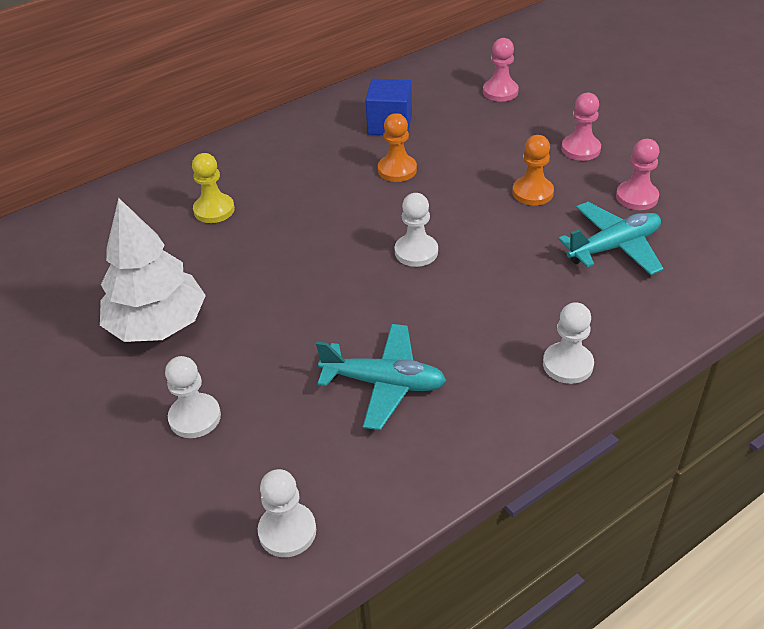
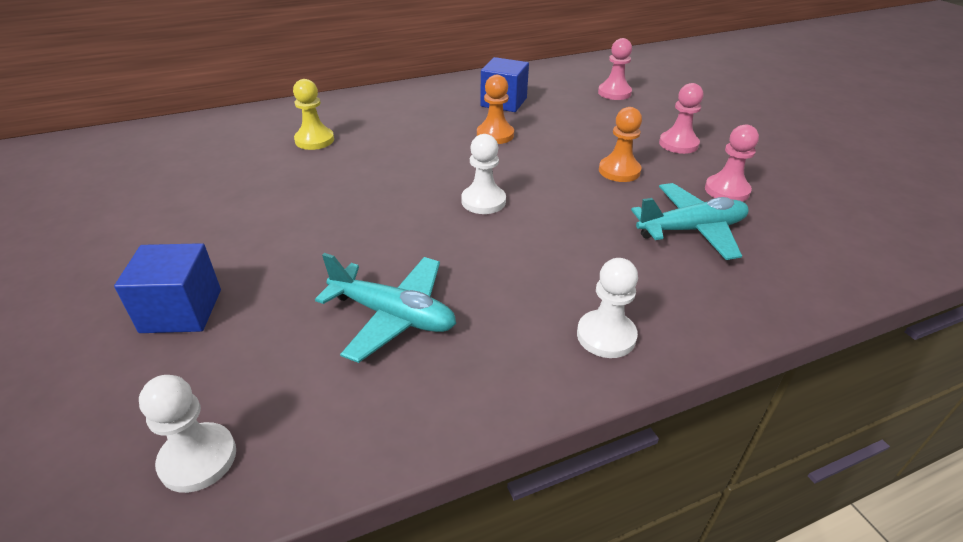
camera: 10 degrees right, 5 degrees down
white tree [100,198,206,342] -> none
white pawn [165,356,221,438] -> blue cube [114,243,221,333]

